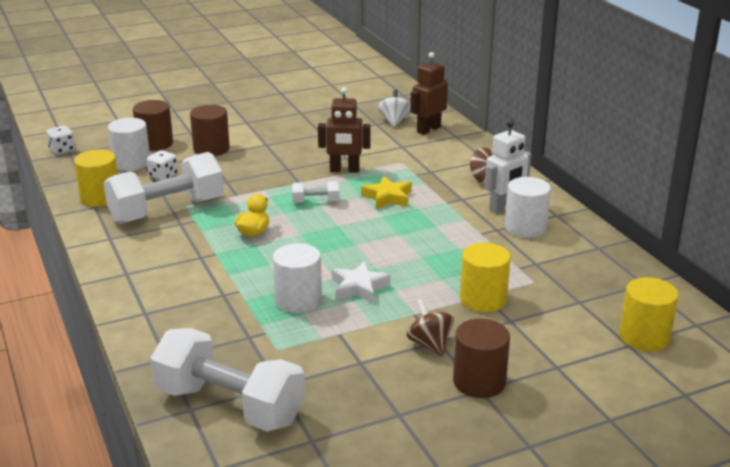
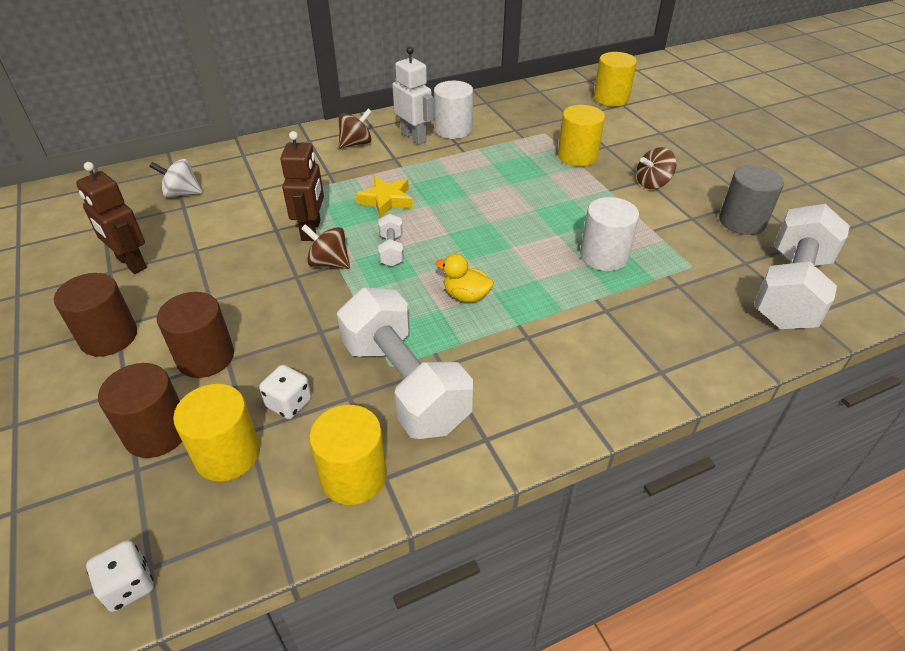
camera: 90 degrees left, 15 degrees up
white cylinder [108,118,150,171] -> yellow cylinder [173,384,260,481]
white star [332,261,391,304] -> none
brown robot [410,52,448,135] -> brown robot moved to [76,162,147,274]
brown cylinder [453,319,510,398] -> brown cylinder moved to [54,273,137,356]
none -> brown spinning top [301,224,350,269]
none -> grey cylinder [719,165,784,235]

